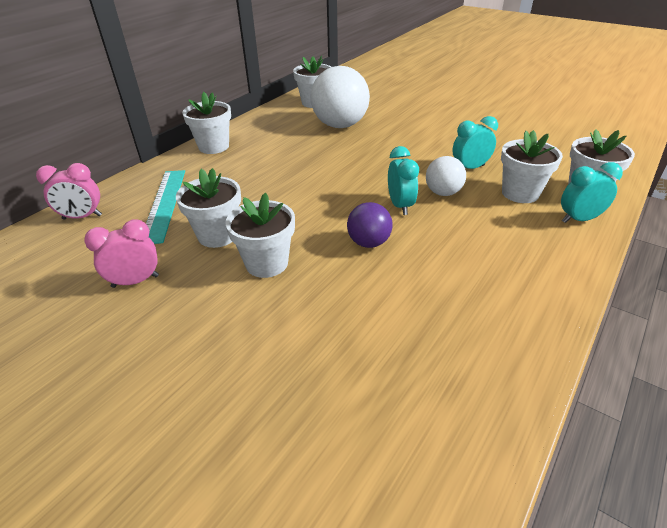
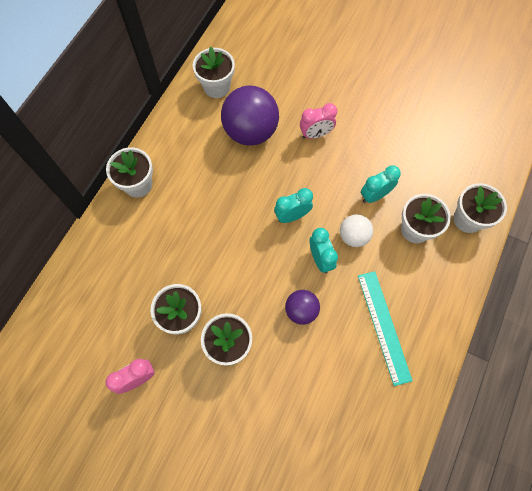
camera: 10 degrees left, 30 degrees up
pink clock [36,163,102,220] -> pink clock moved to [300,103,337,139]
turquoise ruler [146,170,185,244] -> turquoise ruler moved to [358,271,413,386]
white ball [311,66,370,128] -> purple ball [221,85,279,146]
turquoise clock [561,162,623,223] -> turquoise clock moved to [274,188,313,223]

